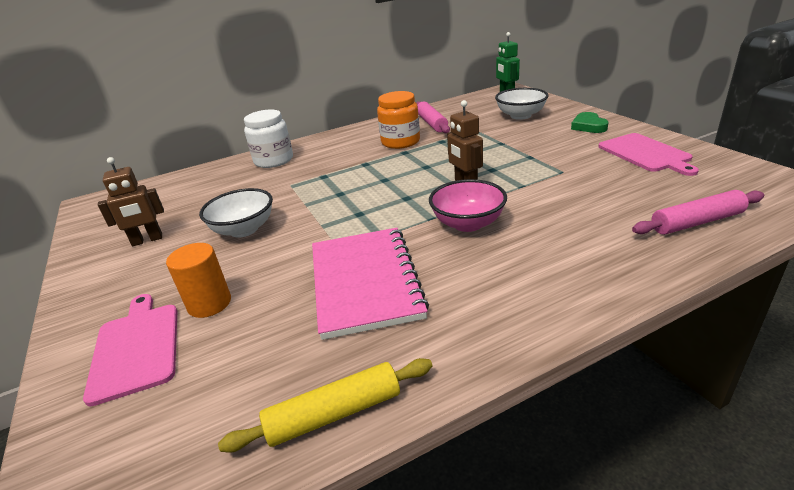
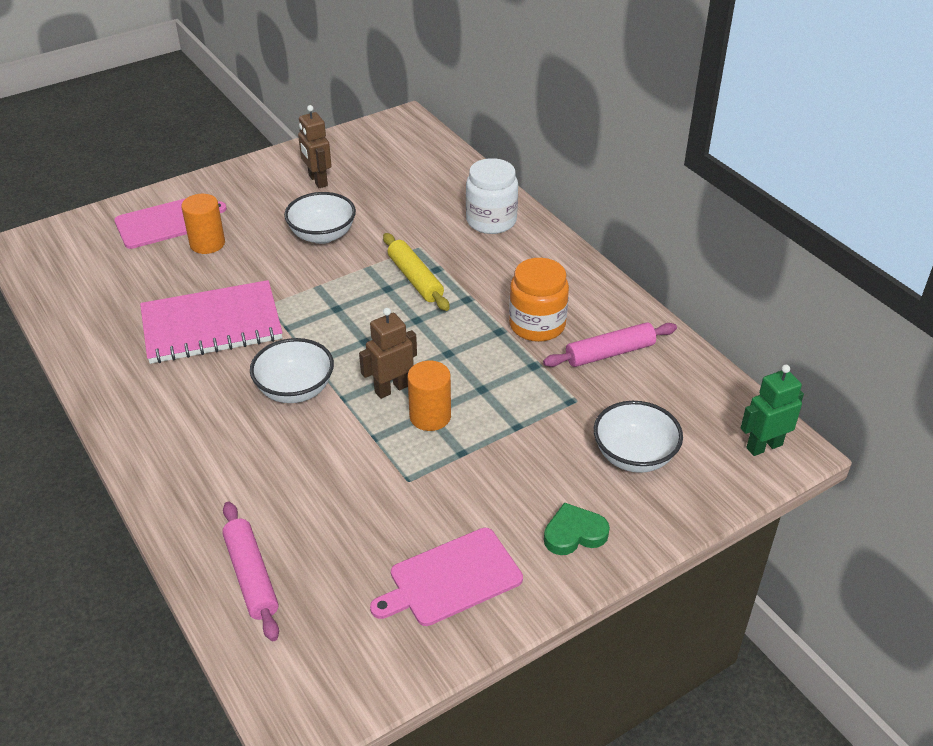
camera: 80 degrees right, 10 degrees up
yellow rolling pin [218,358,432,453] -> yellow rolling pin moved to [383,233,450,311]
pink bowl [429,179,507,232] -> white bowl [250,338,334,403]
none -> orange cylinder [408,361,451,431]

